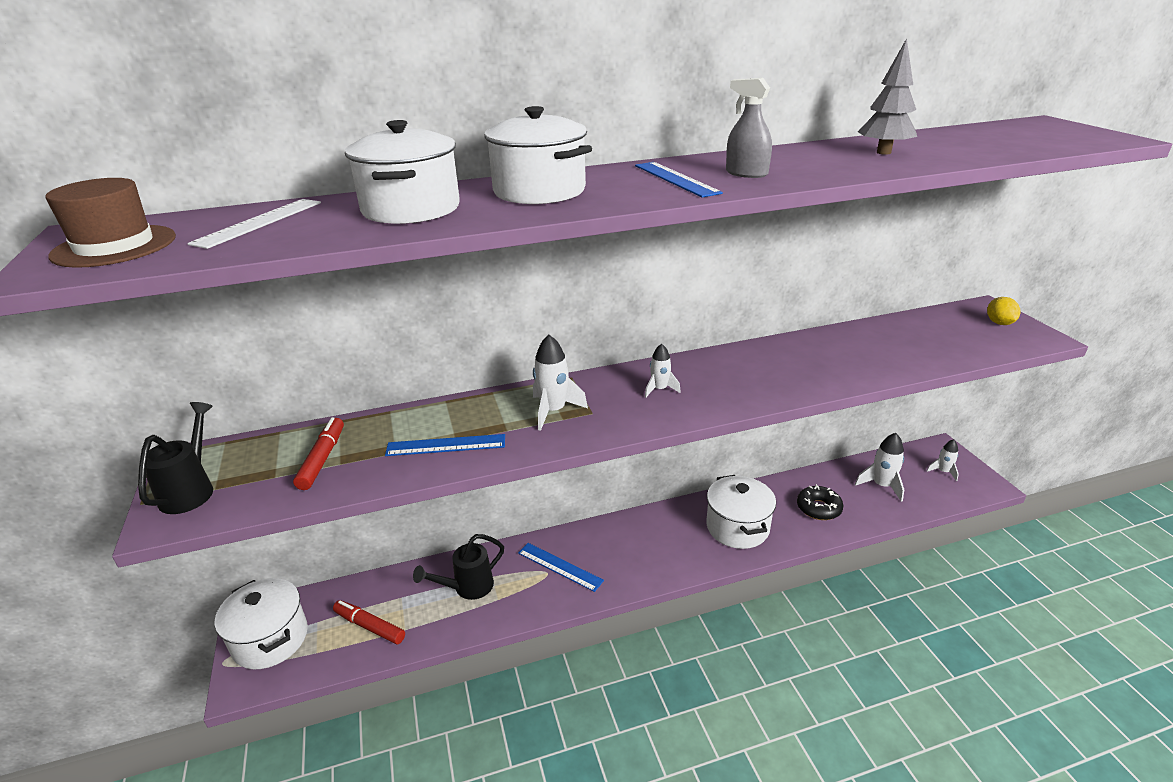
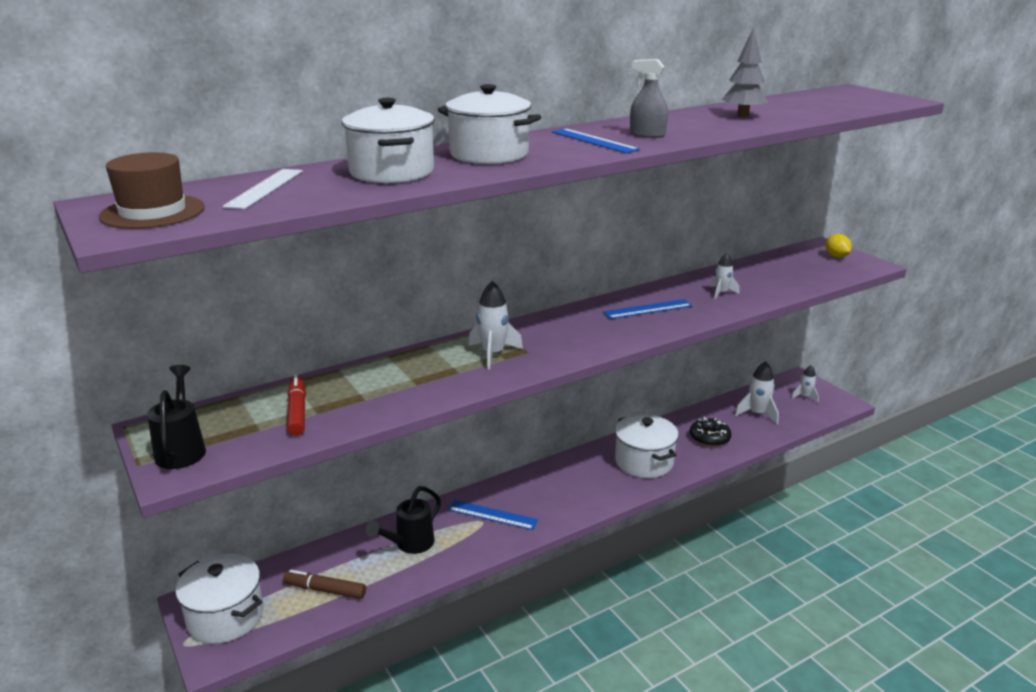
camera: 15 degrees left, 5 degrees down
red marker [333,600,405,644] -> brown marker [283,570,366,599]
blue ruler [385,434,505,456] -> blue ruler moved to [603,299,692,319]
white rocket [645,344,681,398] -> white rocket moved to [711,253,739,299]

